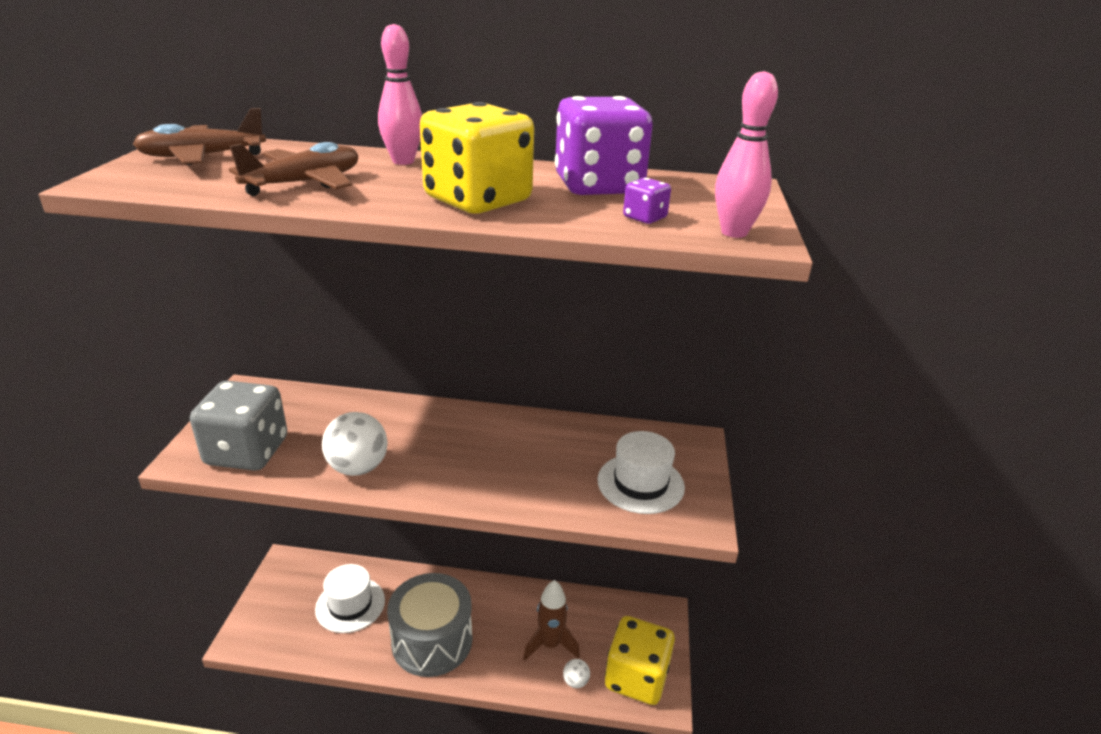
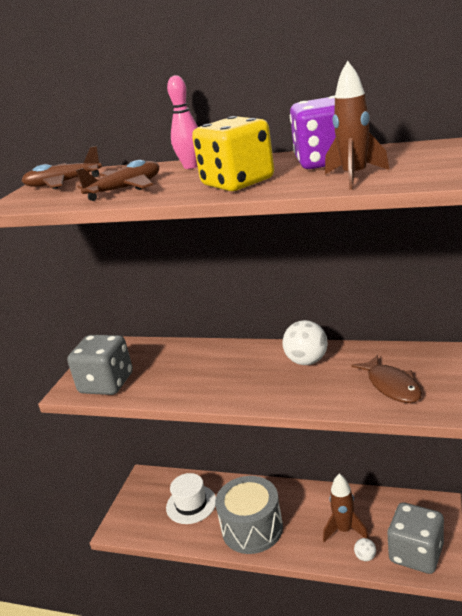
camera: 15 degrees right, 5 degrees down
white ball [322,412,388,476] -> white ball moved to [282,320,328,365]
white hat [598,431,685,514] -> brown fish [351,355,422,403]
yellow dice [605,616,675,705] -> grey dice [387,502,444,574]
purple dice [623,178,671,224] -> brown rocket [325,61,389,190]
pink bowling pin [715,71,778,238] -> none

